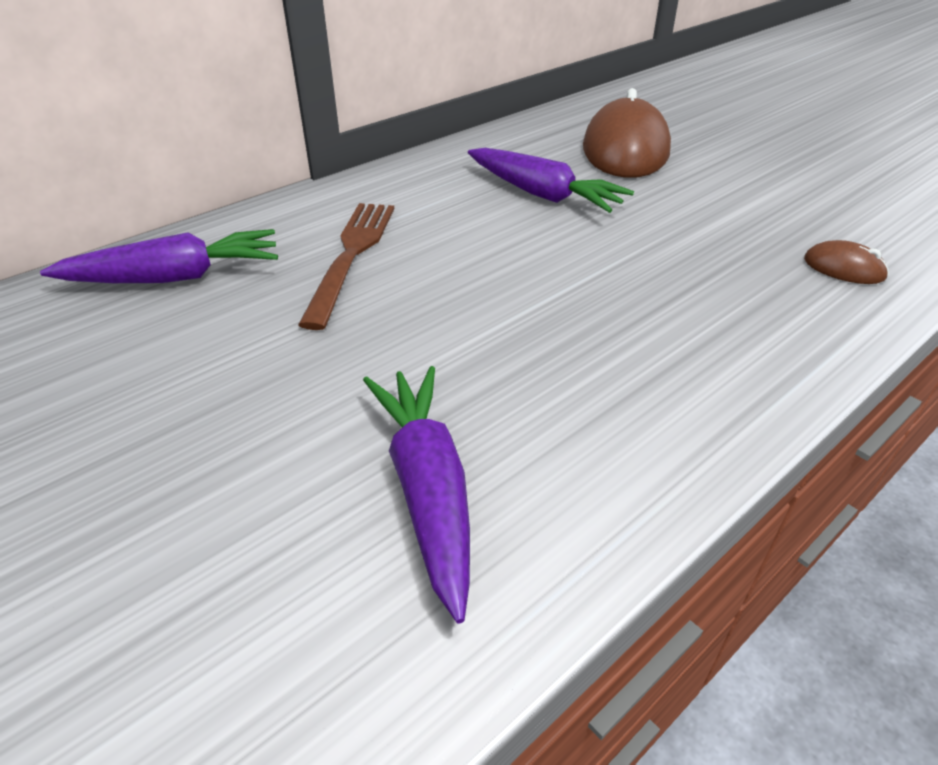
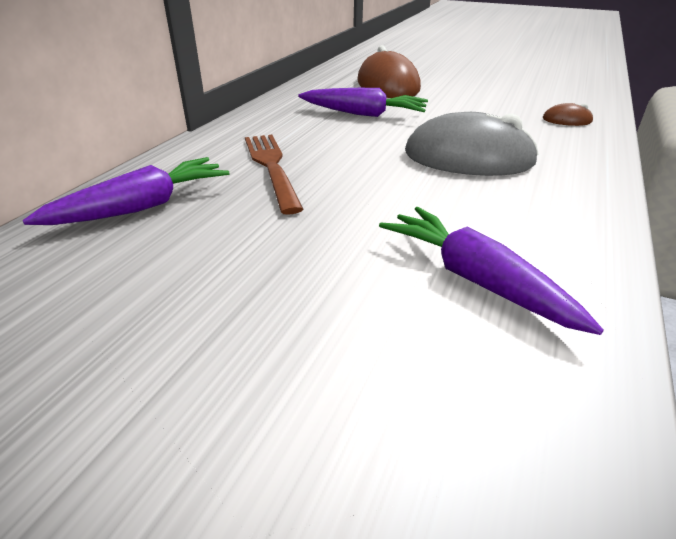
camera: 25 degrees left, 5 degrees down
none -> grey mouse [405,112,539,176]

